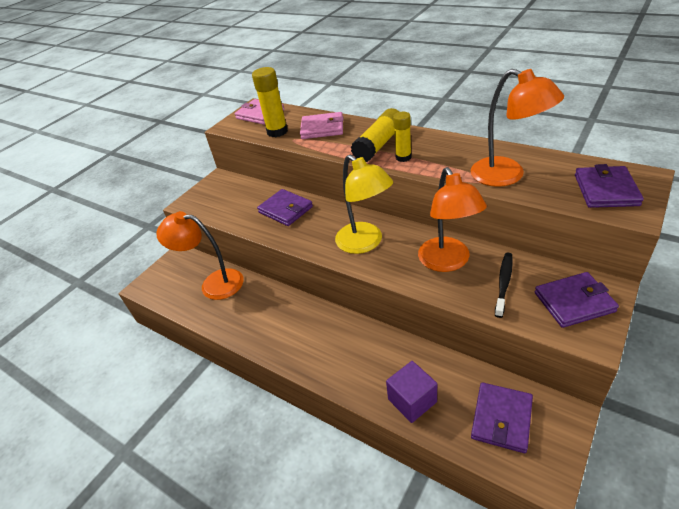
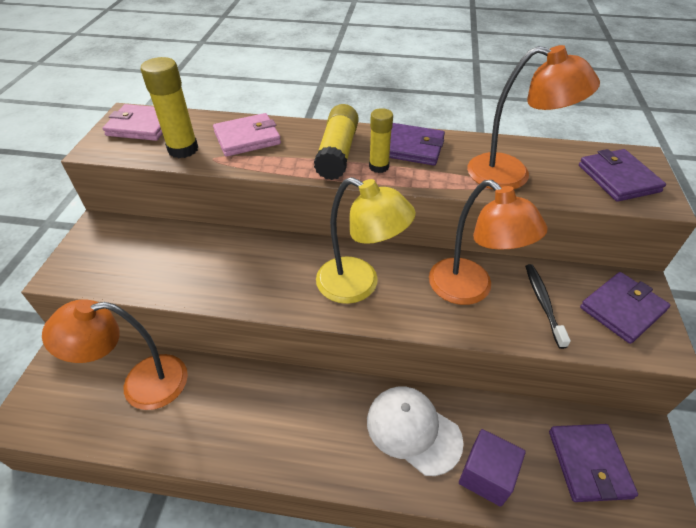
camera: 30 degrees left, 5 degrees up
purple wallet [257,189,313,226] -> purple wallet moved to [389,123,445,166]
none -> white cap [367,386,464,476]

